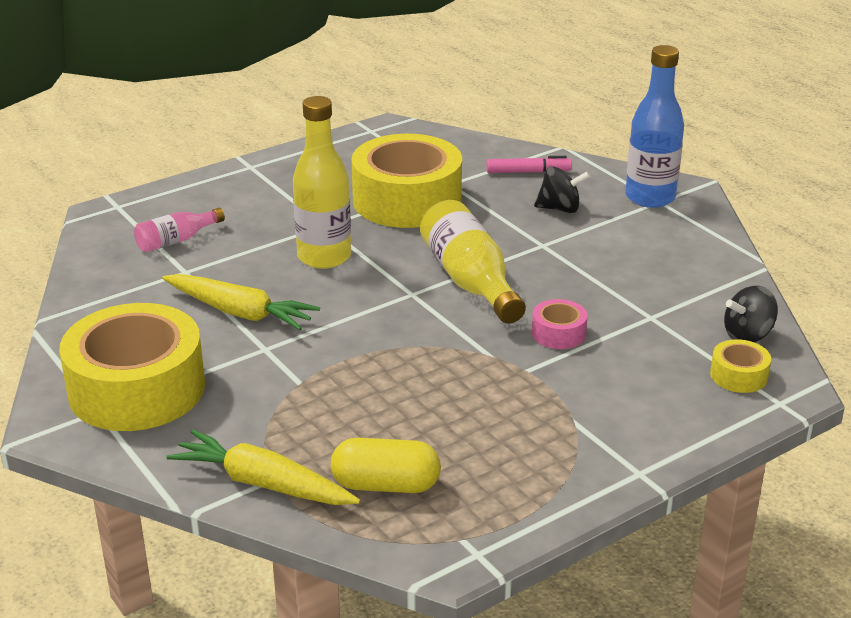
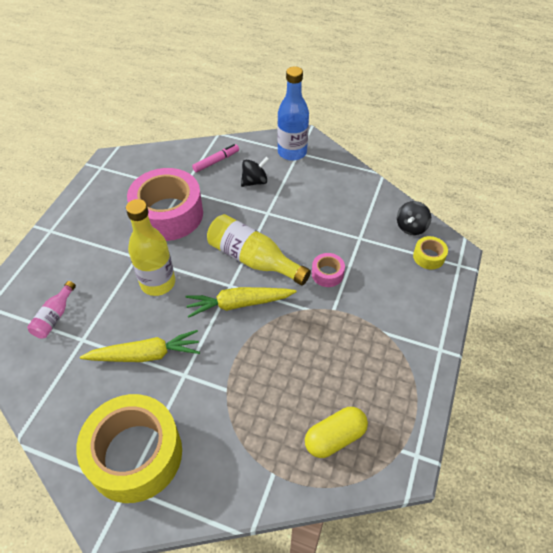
camera: 35 degrees left, 20 degrees up
yellow carrot [166,429,360,505] -> yellow carrot moved to [185,287,296,318]
yellow tape [351,134,462,228] -> pink tape [127,168,203,241]

